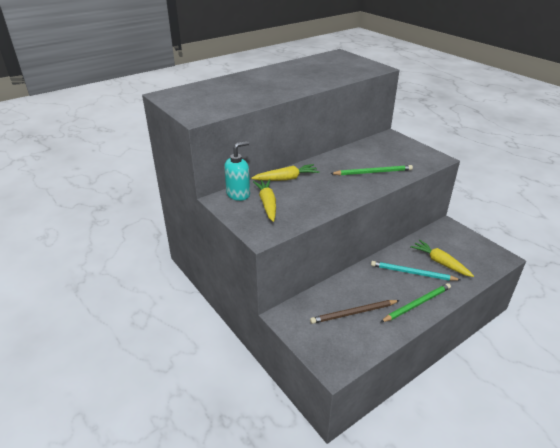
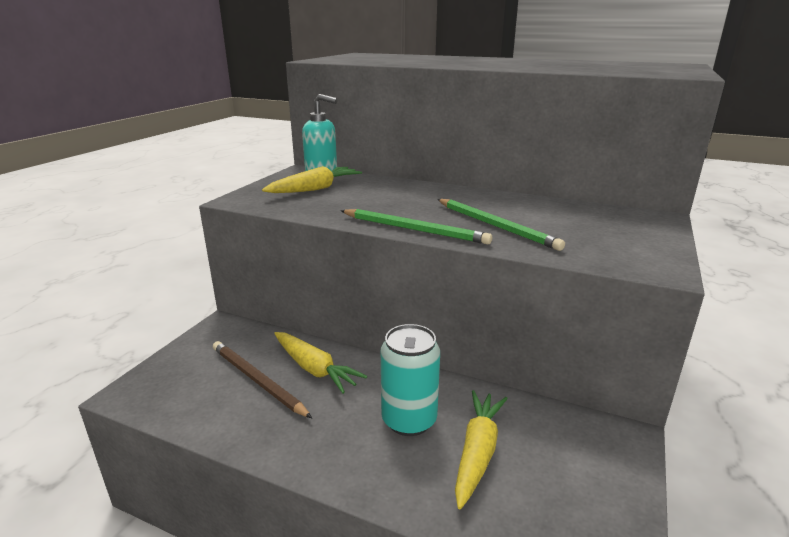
camera: 60 degrees right, 10 degrees down
yellow carrot [251,164,319,181] -> yellow carrot moved to [274,332,367,394]
turquoise pencil [371,261,461,281] -> turquoise can [381,324,440,436]
green pencil [381,283,451,322] -> green pencil moved to [340,209,492,244]

